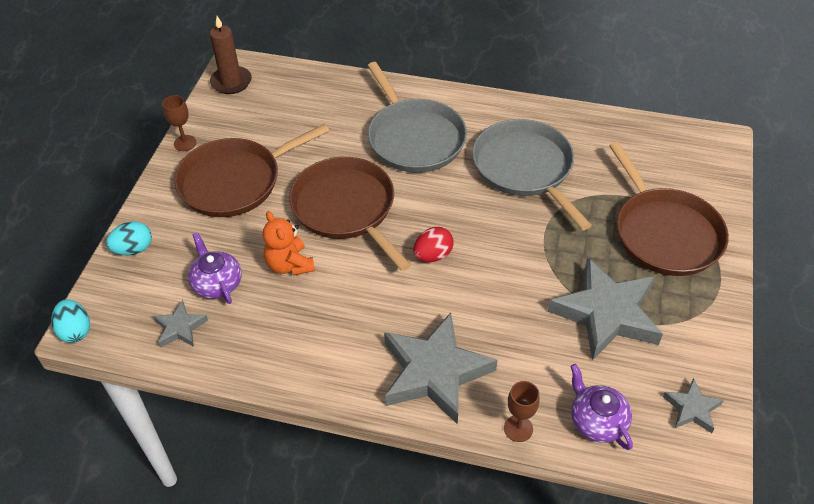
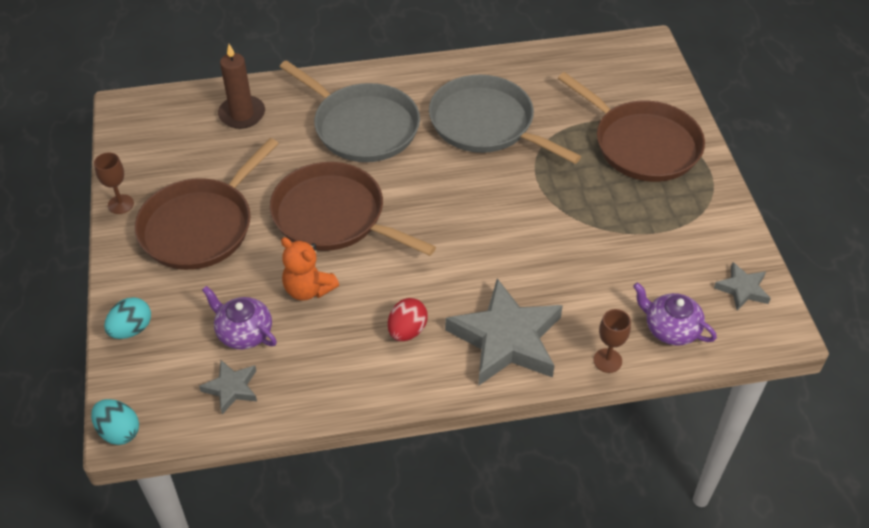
camera: 25 degrees left, 0 degrees up
brown candle [210,16,252,94] -> brown candle moved to [218,44,265,129]
red egg [413,227,454,262] -> red egg moved to [388,298,428,341]
grey star [548,258,663,361] -> none

